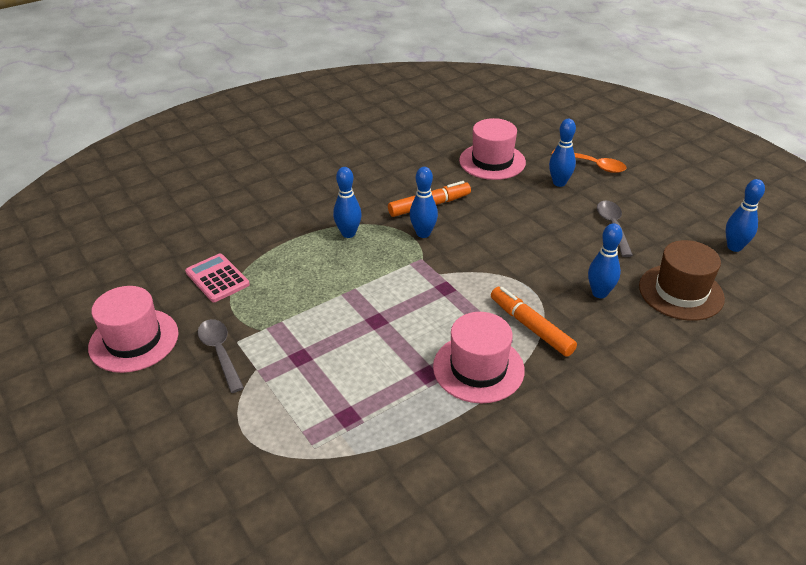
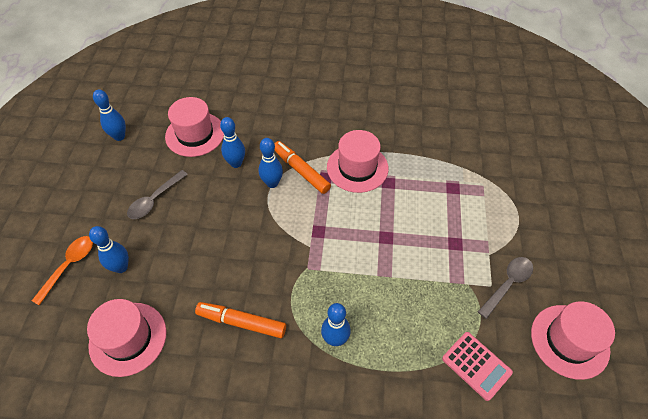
camera: 140 degrees left, 15 degrees up
pink calculator [185,254,250,302] -> pink calculator turned 45 degrees counterclockwise [442,332,513,401]
grey spoon [198,319,244,393] -> grey spoon turned 150 degrees counterclockwise [478,257,533,319]
blue bowling pin [410,167,438,238] -> blue bowling pin moved to [259,138,283,188]
orange marker [491,287,577,357] -> orange marker turned 135 degrees clockwise [274,141,331,194]
orange spoon [552,149,627,173] -> orange spoon turned 45 degrees clockwise [32,236,93,305]
brown hat [639,240,725,321] -> pink hat [165,97,224,157]

